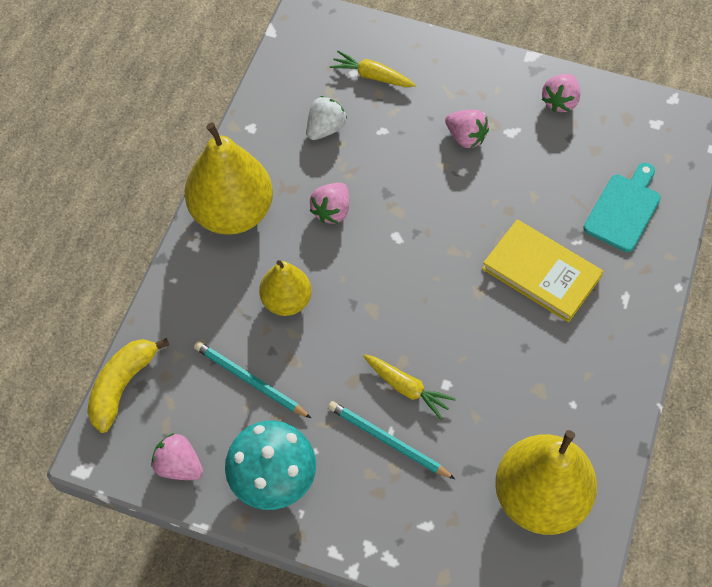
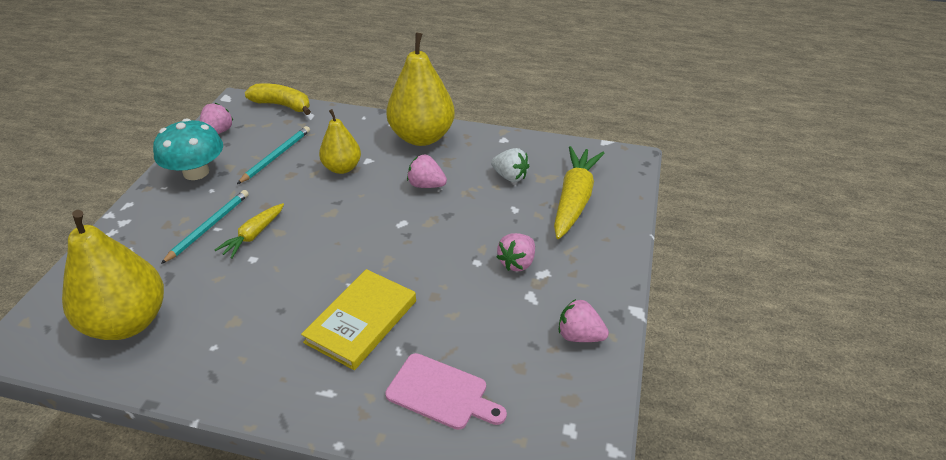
camera: 85 degrees right, 20 degrees down
yellow carrot [330,51,416,87] -> yellow carrot [554,146,605,239], size x1.76
turquoise cutting board [583,163,661,252] -> pink cutting board [385,353,507,430]

